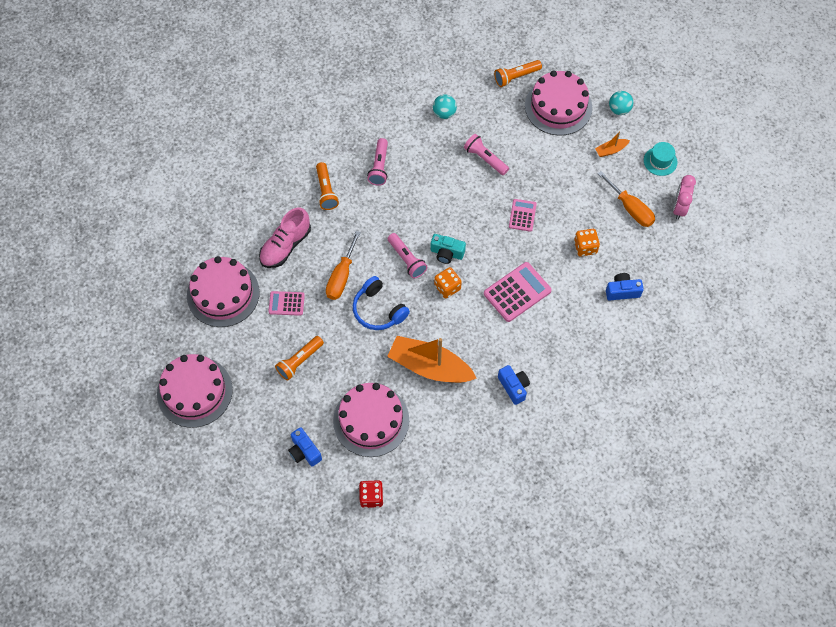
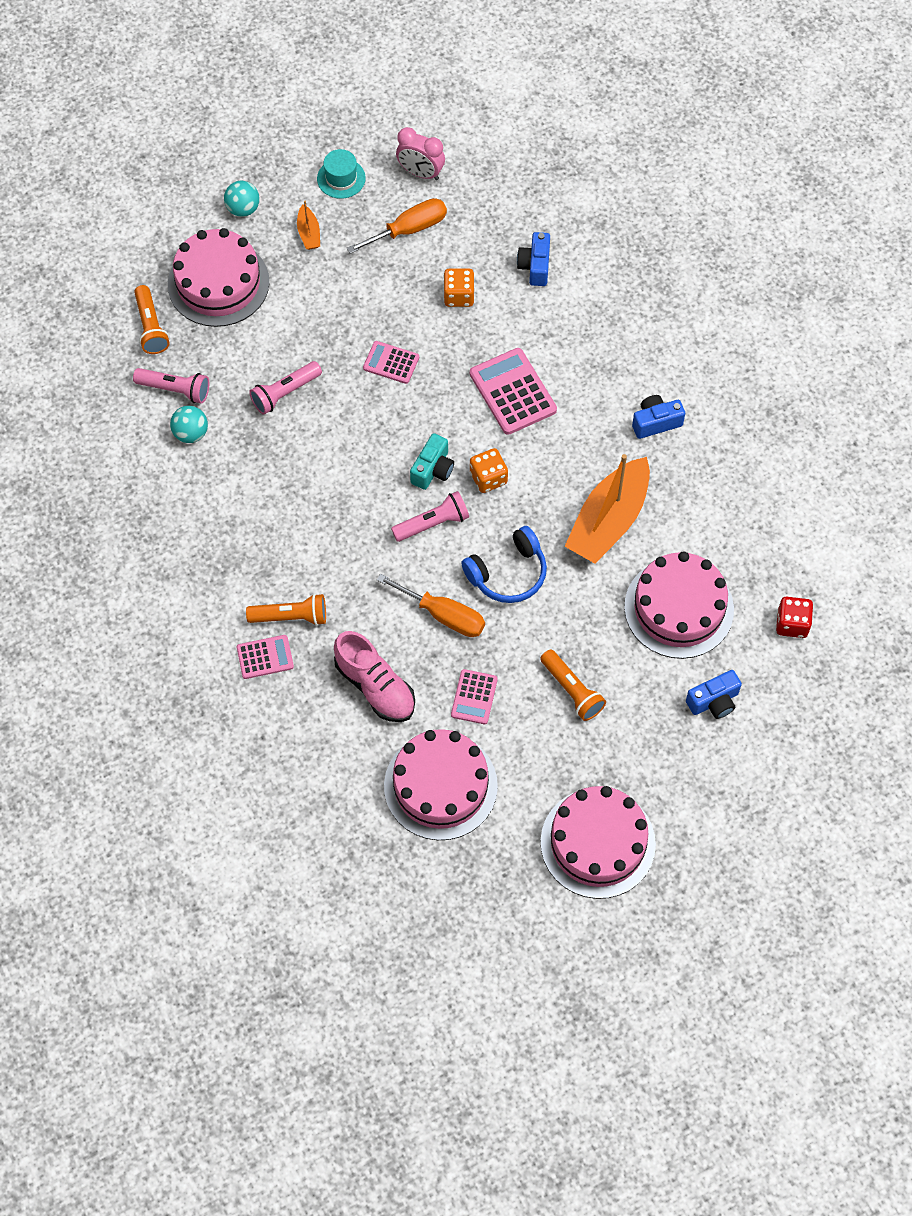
camera: 80 degrees left, 0 degrees up
pink flashlight [367,138,388,186] -> pink flashlight moved to [133,368,209,404]
none -> pink calculator [237,635,294,679]

